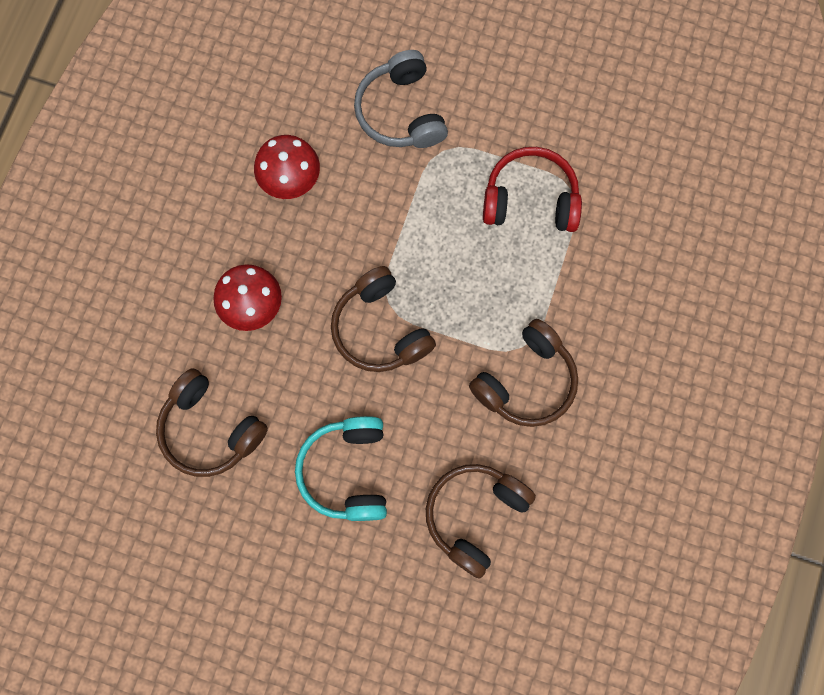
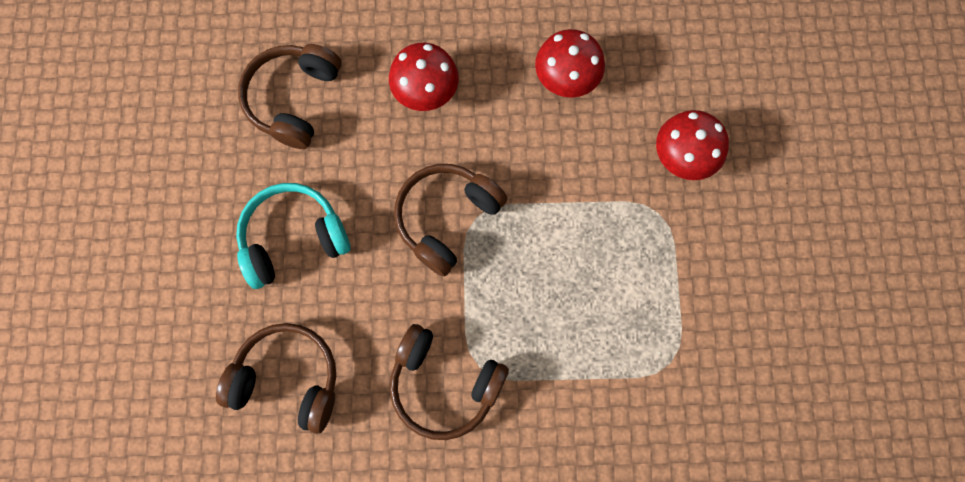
camera: 70 degrees right, 0 degrees up
grey headphones [354,50,448,148] -> red mushroom [656,110,729,180]
red headphones [483,147,582,232] -> none

